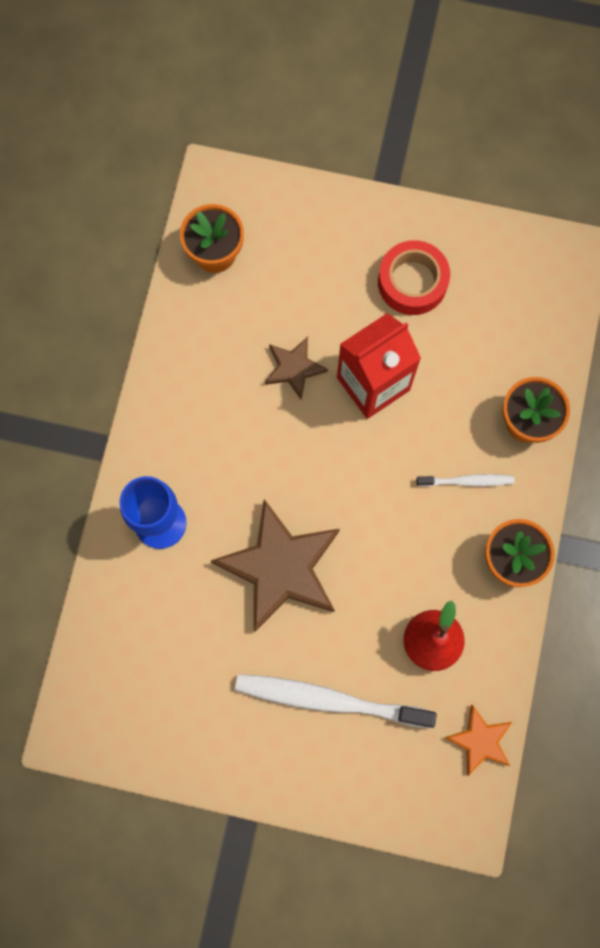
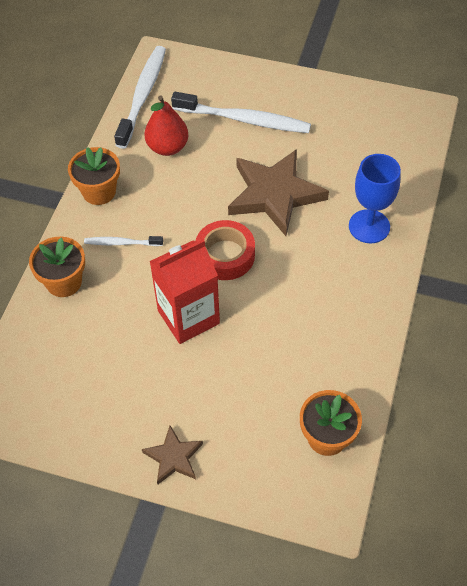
camera: 175 degrees left, 20 degrees down
brown star [265,337,328,399] -> brown star moved to [142,426,203,484]
red tape [378,240,450,315] -> red tape moved to [195,220,255,280]
orange star [444,705,512,776] -> white toothbrush [114,46,166,149]

